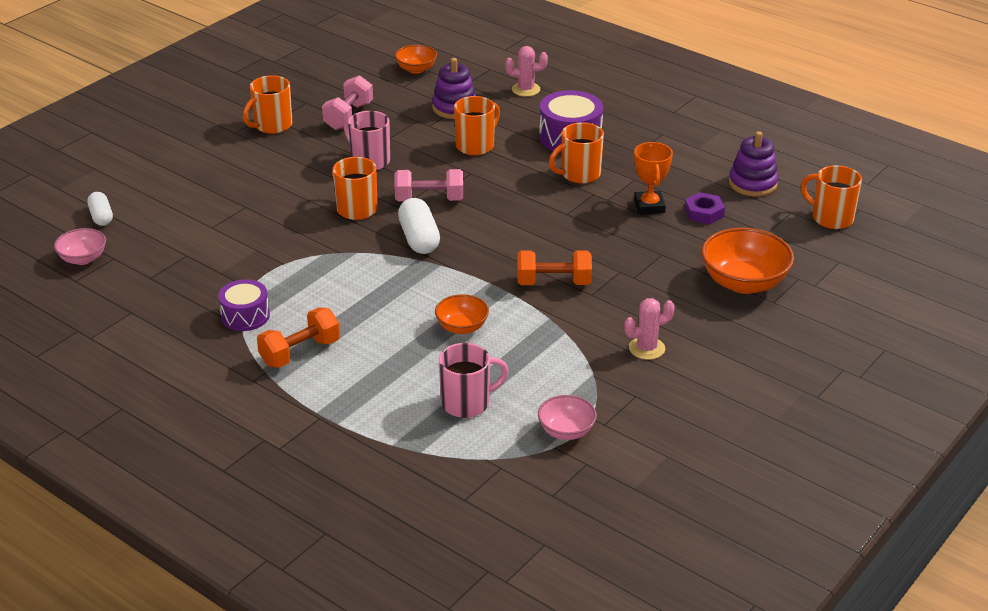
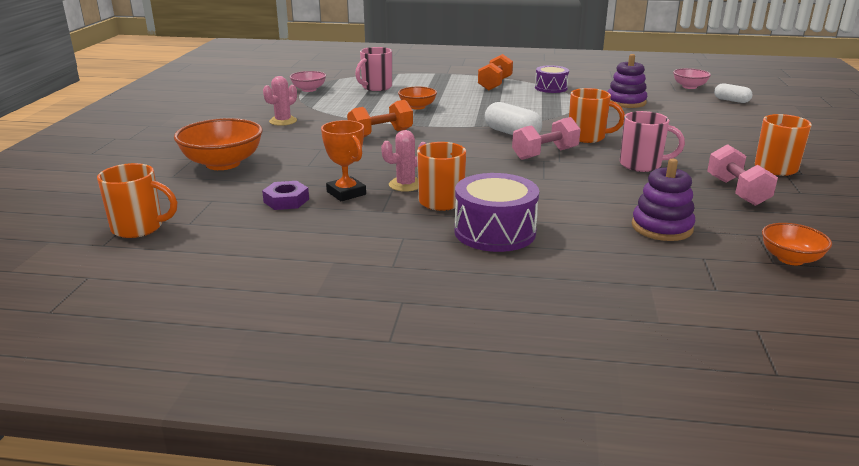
camera: 150 degrees right, 10 degrees down
orange mug [454,96,500,156] -> none
pink cactus [505,46,548,97] -> pink cactus moved to [381,130,426,192]
purple stacking toy [729,131,779,197] -> purple stacking toy moved to [608,54,647,108]

